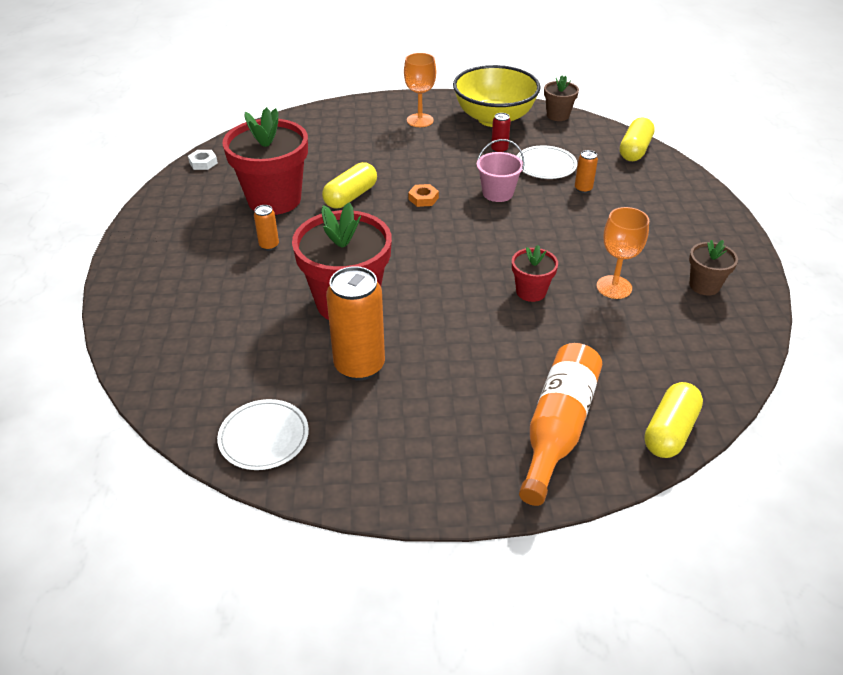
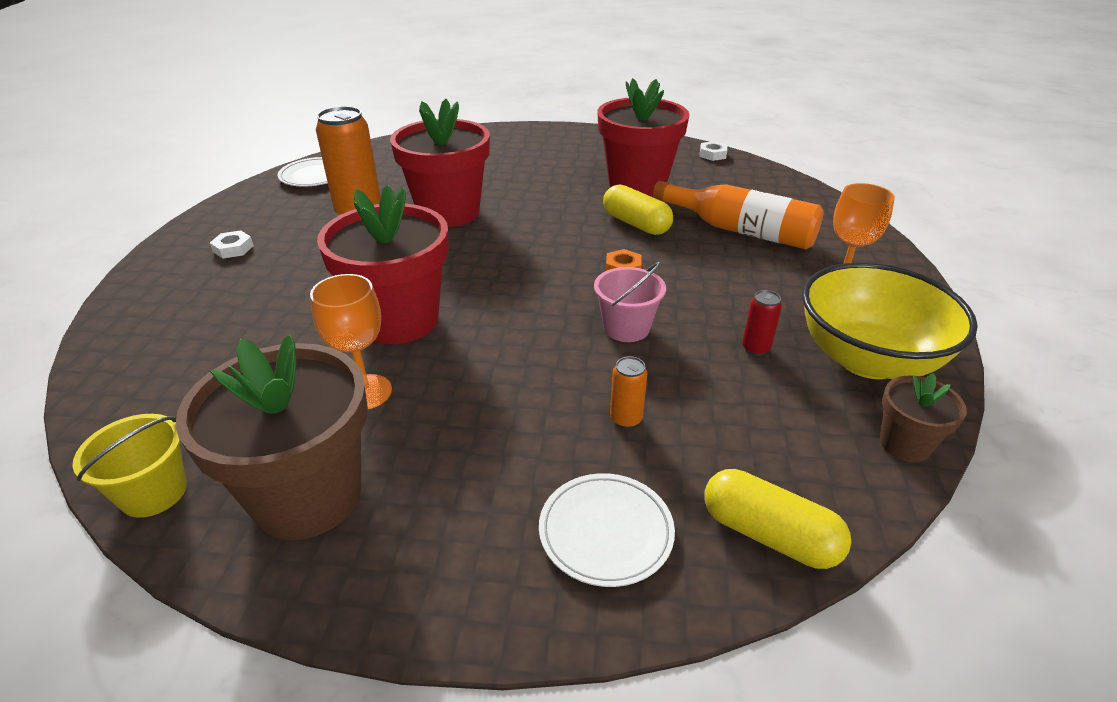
camera: 100 degrees right, 5 degrees down
orange can [254,205,279,250] -> none
red flower pot [512,245,558,302] -> red flower pot [317,185,449,344], size x2.03
white plate [517,146,577,179] -> white plate moved to [539,473,675,587]
orange bottle [519,343,602,506] -> orange bottle moved to [653,181,824,249]
yellow capsule [644,382,703,458] -> none
brown flower pot [689,240,738,296] -> brown flower pot [175,335,368,540], size x2.03
none -> yellow bucket [73,414,187,518]
none -> white nut [210,230,254,259]

